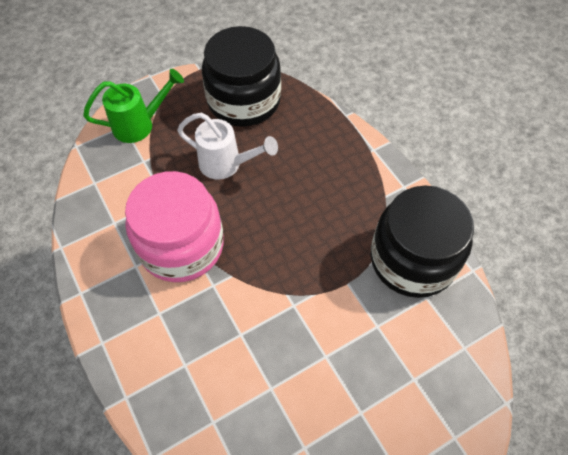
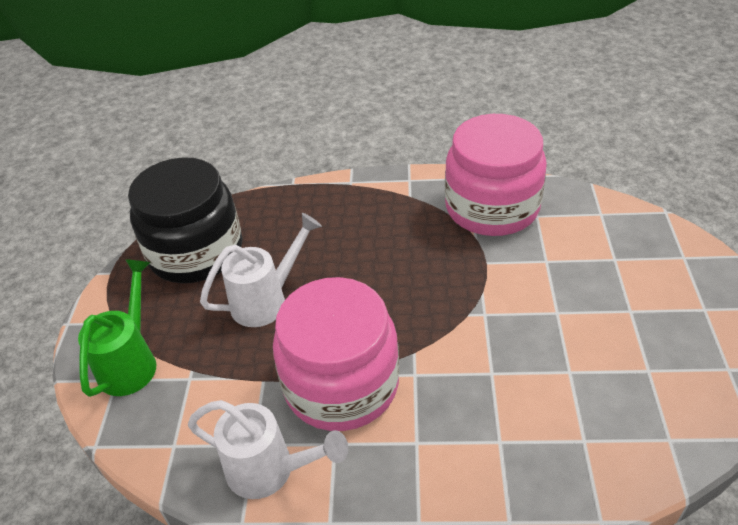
camera: 55 degrees left, 15 degrees down
black jar [371,186,474,298] -> pink jar [445,114,547,236]
none -> white watering can [188,400,348,499]

